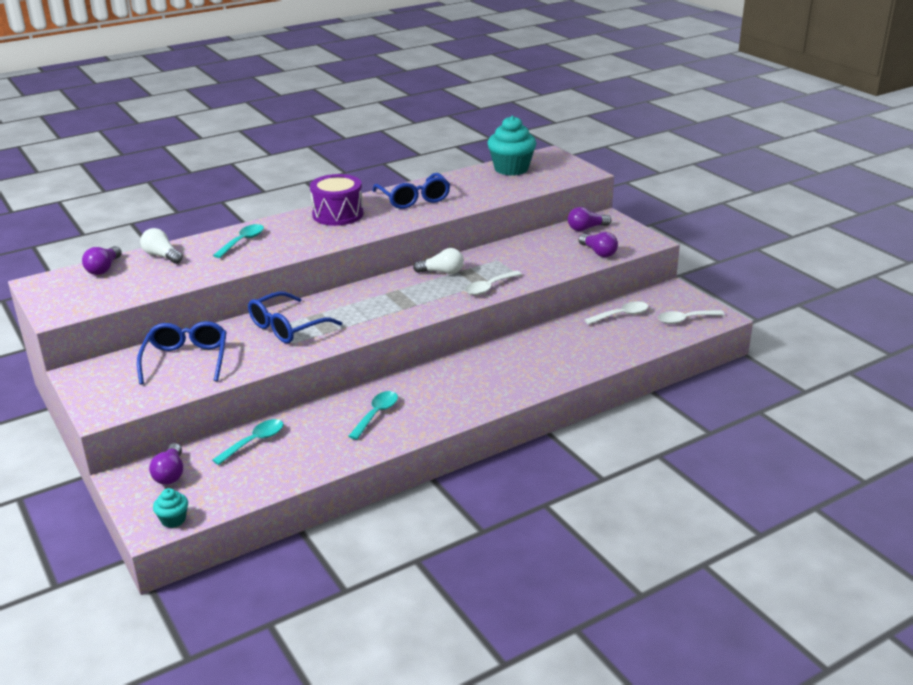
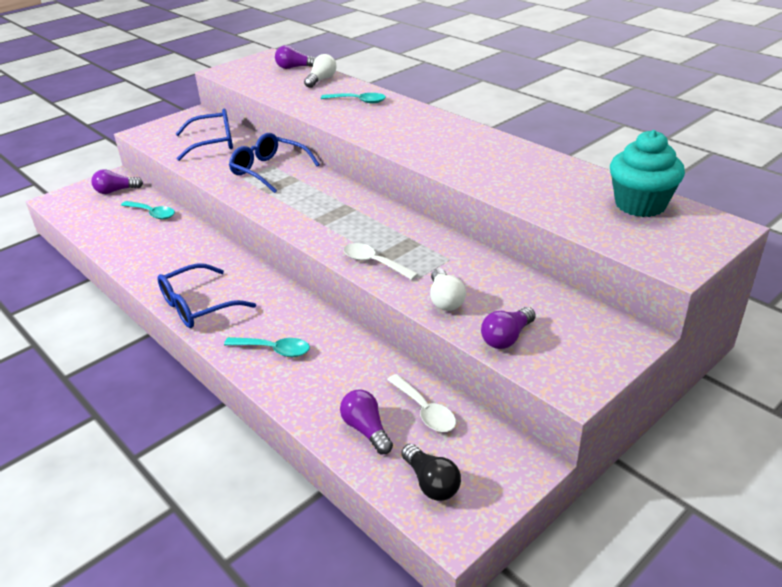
camera: 80 degrees right, 5 degrees up
turquoise cupcake [153,488,188,528] -> none
purple drum [310,174,363,226] -> none
turquoise spoon [348,391,398,440] -> turquoise spoon moved to [224,337,310,357]
blue glasses [372,173,450,209] -> blue glasses moved to [157,263,256,328]
white light bulb [413,248,464,274] -> white light bulb moved to [430,268,466,311]
purple light bulb [568,207,611,231] -> purple light bulb moved to [340,389,393,454]
white spoon [658,310,725,324] -> black light bulb [401,444,461,501]

